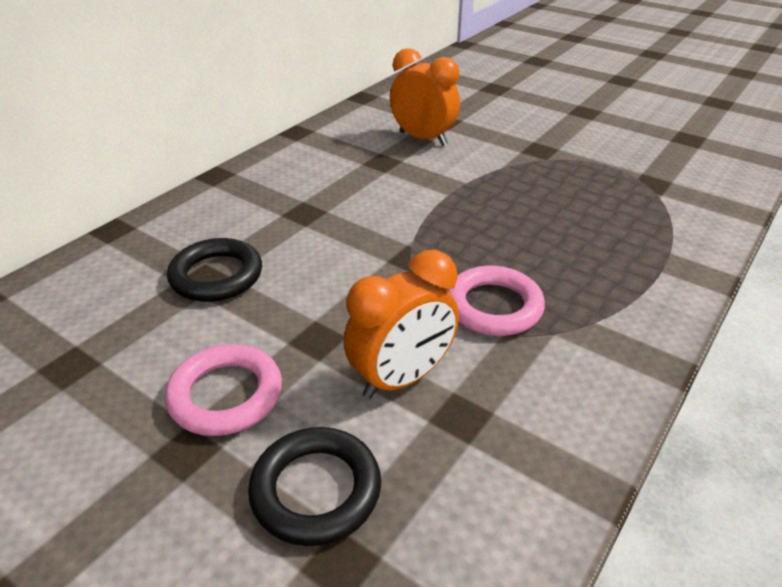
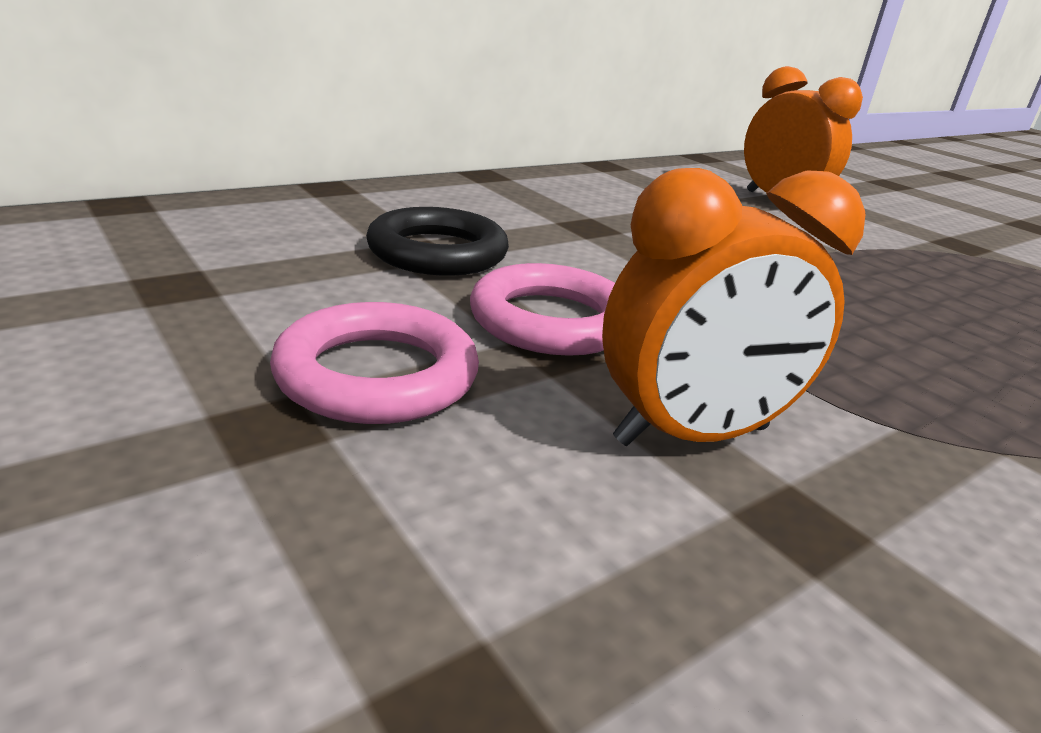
camera: 15 degrees right, 10 degrees down
black ring [248,427,381,546] -> none
pink ring [447,266,545,336] -> pink ring moved to [470,263,615,356]

